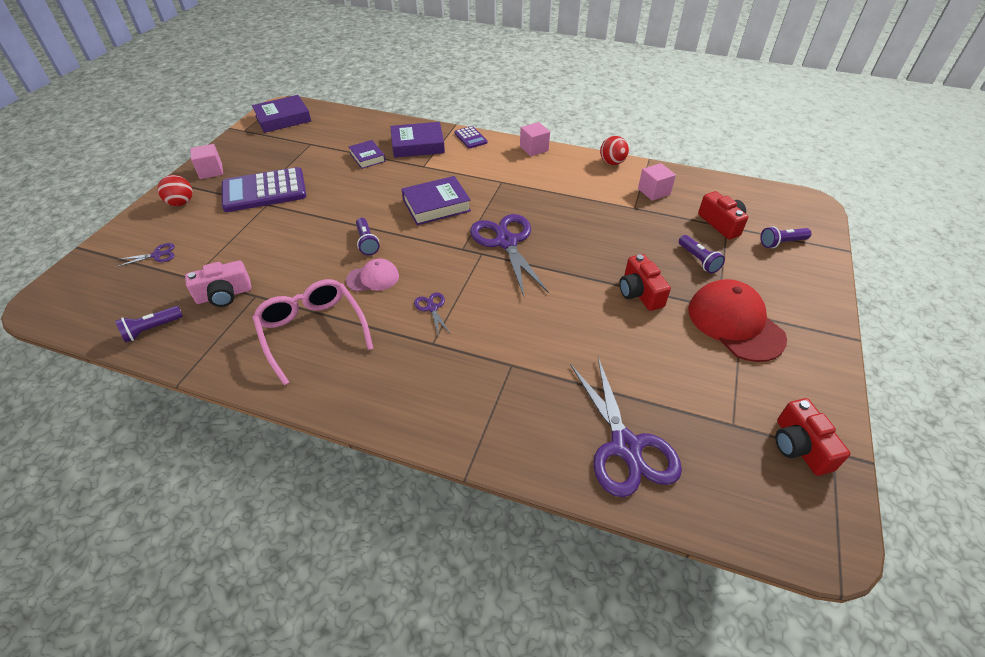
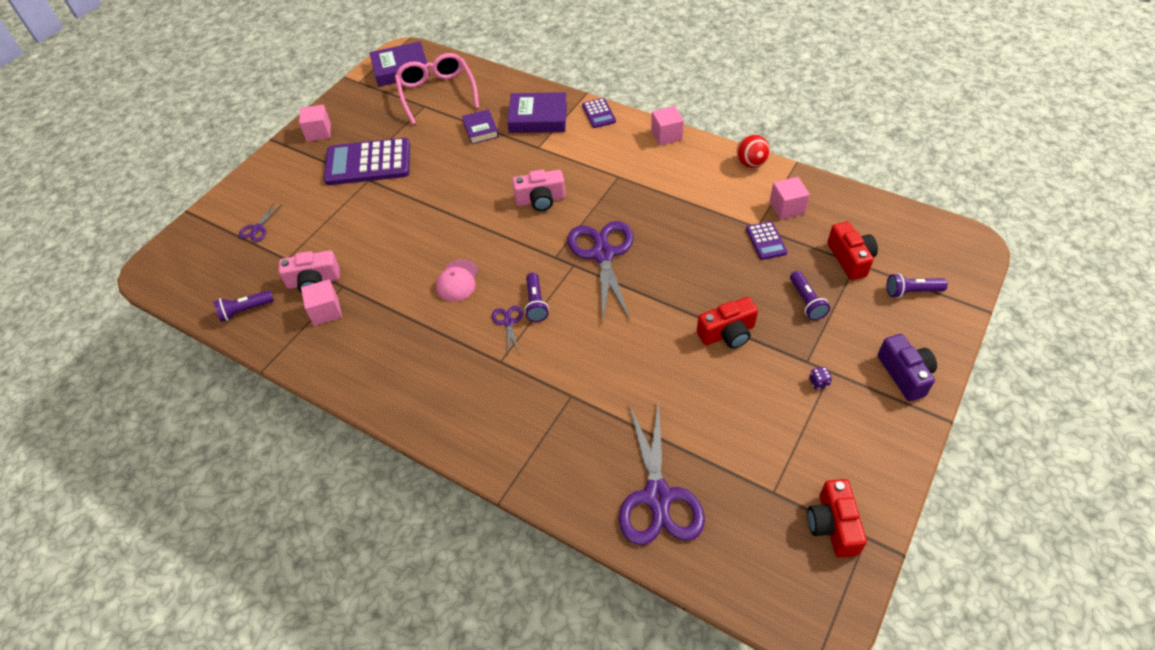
camera: 15 degrees right, 5 degrees up
purple scissors [116,243,175,267] -> purple scissors turned 120 degrees clockwise [239,202,282,242]
red ball [158,175,192,206] -> none
pink glasses [252,279,373,385] -> pink glasses moved to [395,53,479,125]
pink cap [346,258,399,292] -> pink cap turned 105 degrees clockwise [436,259,478,302]
purple flashlight [356,218,380,255] -> purple flashlight moved to [524,273,549,322]
purple book [402,176,471,225] -> pink camera [512,170,565,211]
red camera [620,254,671,311] -> red camera turned 105 degrees counterclockwise [697,297,758,349]
red cap [688,279,787,362] -> purple dice [809,367,832,390]
none -> pink cube [301,279,342,326]
none -> purple calculator [746,221,788,260]
none -> purple camera [878,334,937,401]

